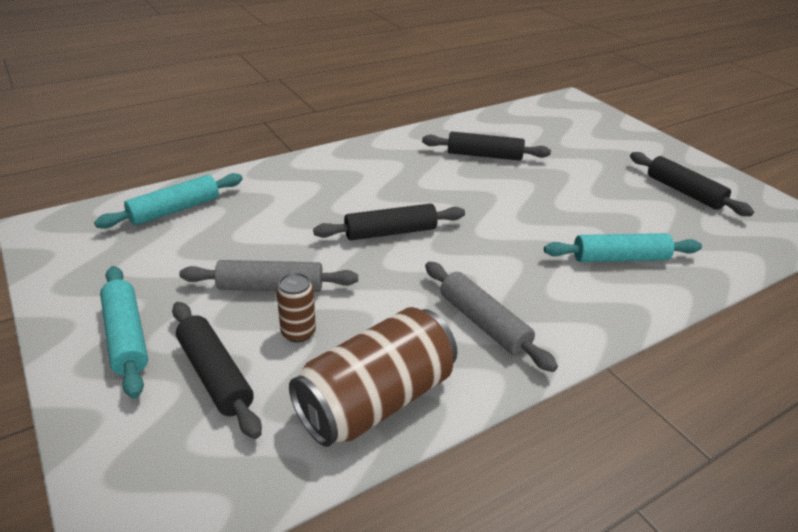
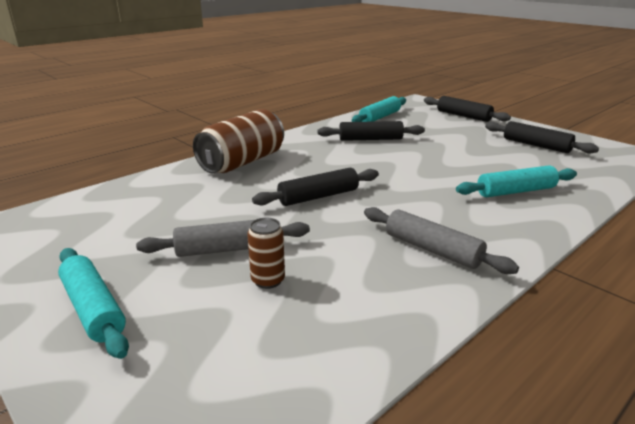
camera: 10 degrees left, 10 degrees down
turquoise rolling pin [94,173,243,229] -> turquoise rolling pin moved to [352,96,406,122]
black rolling pin [172,302,262,439] -> black rolling pin moved to [424,96,511,122]
brown can [289,307,457,447] -> brown can moved to [193,109,284,173]

